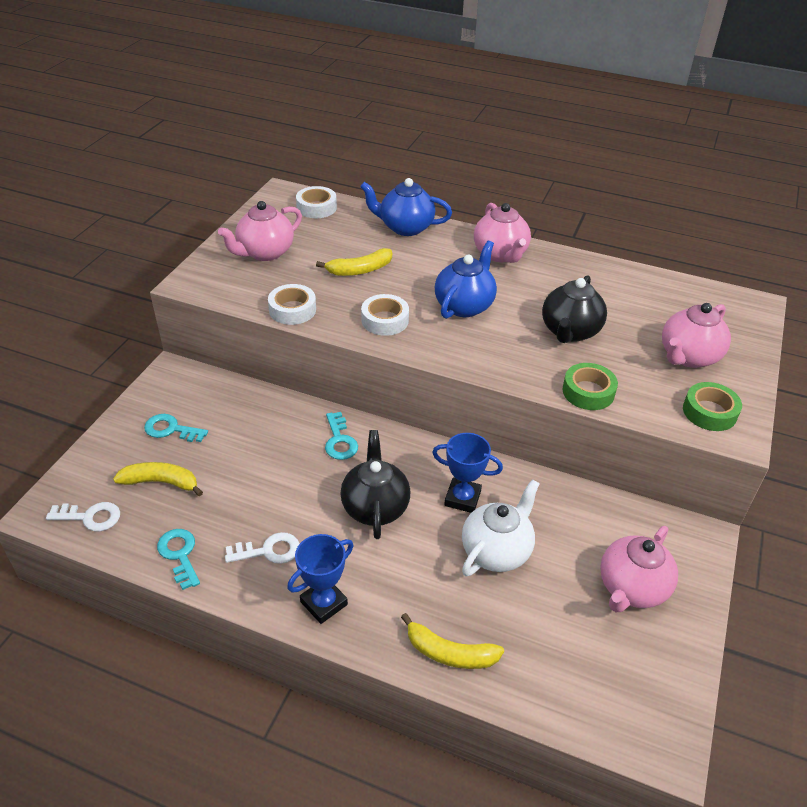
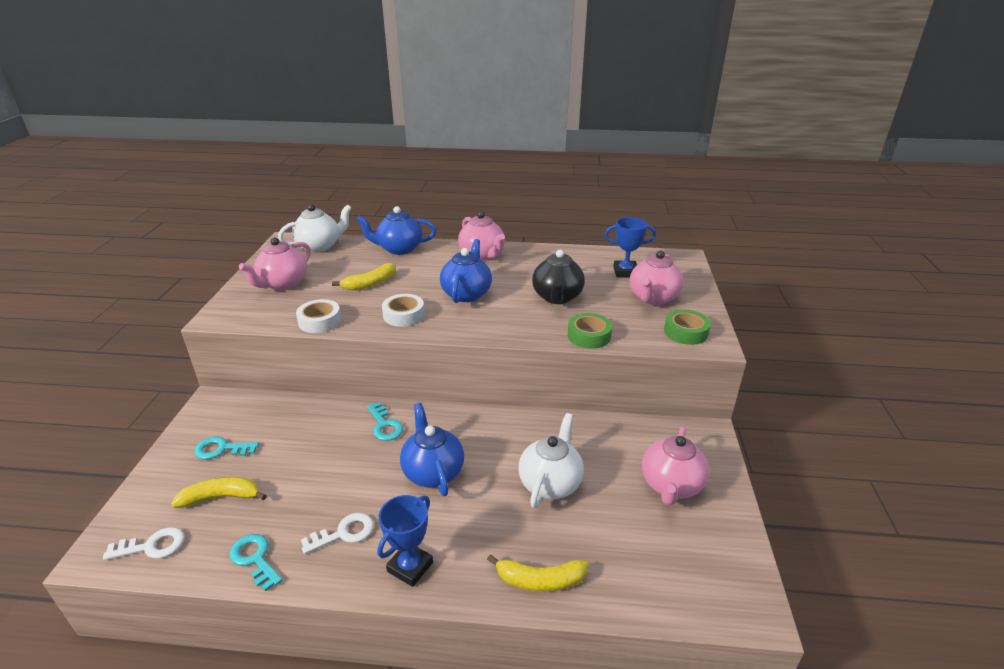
camera: 15 degrees left, 10 degrees down
white tape [296,186,337,218] -> white teapot [278,204,352,253]
black teapot [340,430,410,539] -> blue teapot [400,403,464,496]
blue trophy [432,433,503,513] -> blue trophy moved to [605,217,656,277]

